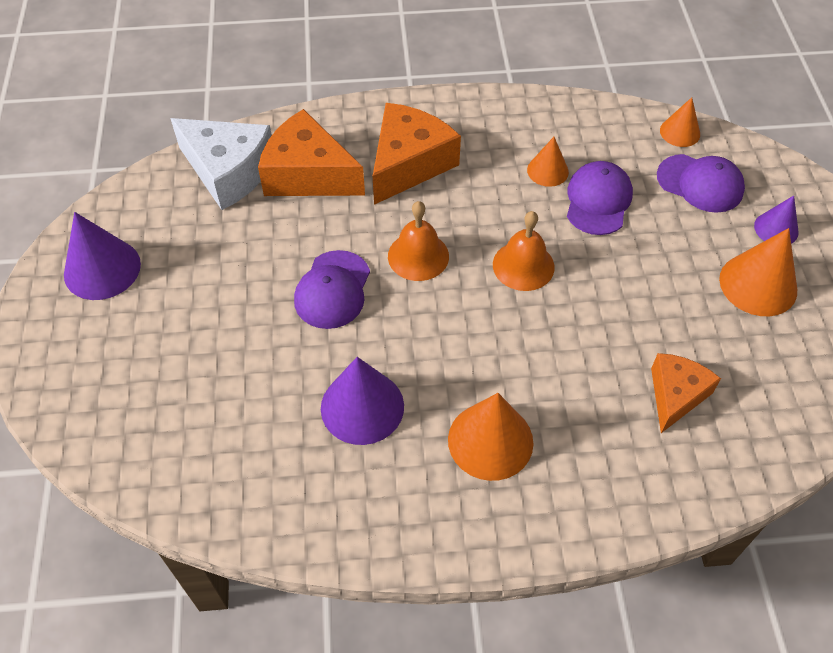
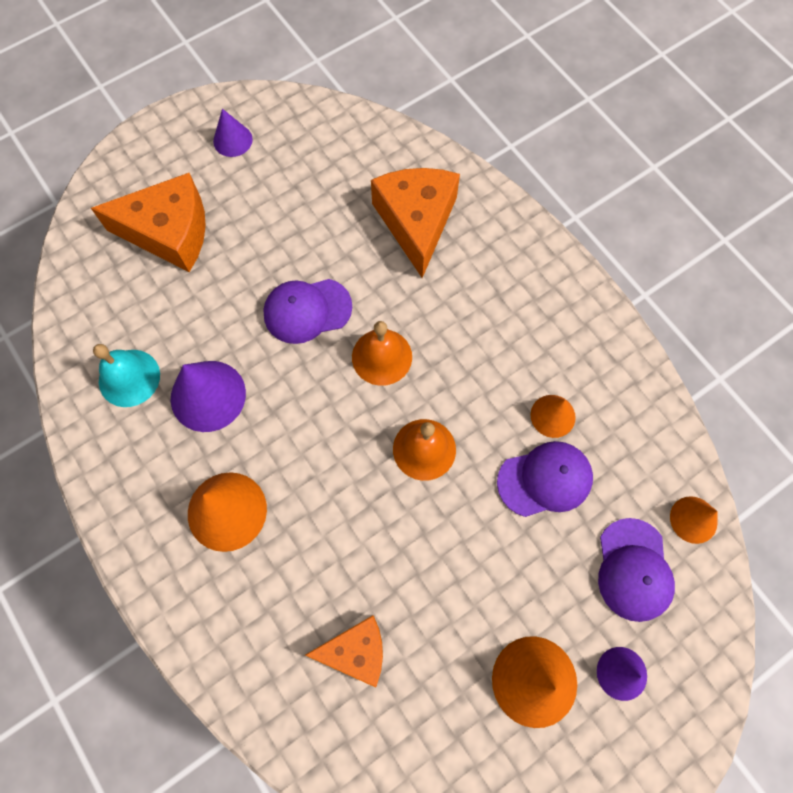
camera: 60 degrees right, 15 degrees up
purple cone [64,212,141,300] -> purple cone [213,109,253,157], size x0.59
white cheese [170,118,272,210] -> none
orange cheese [372,103,461,205] -> orange cheese moved to [91,173,206,272]
none -> turquoise bell [93,344,160,407]

